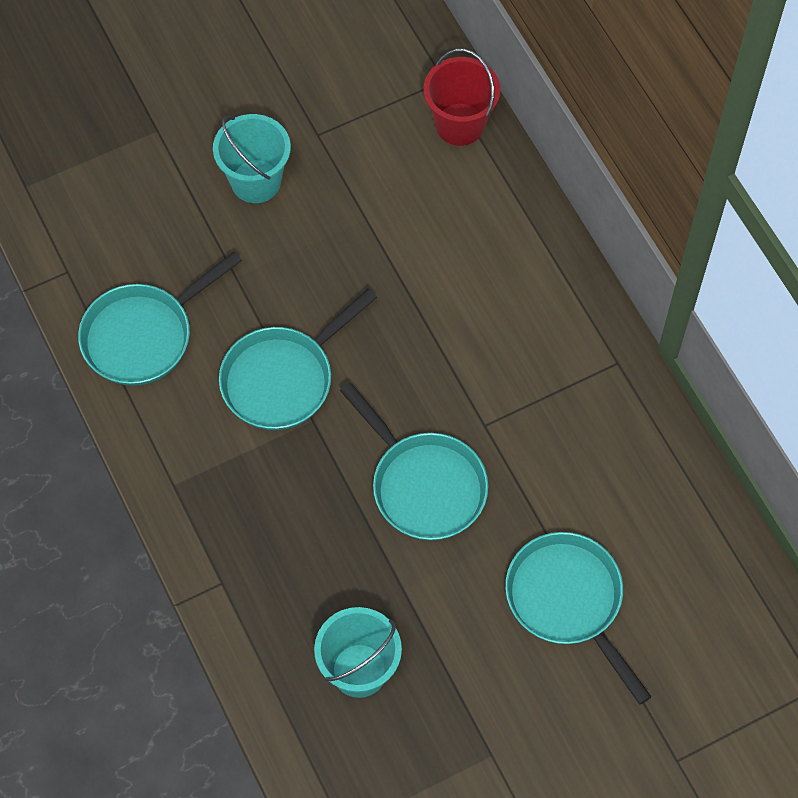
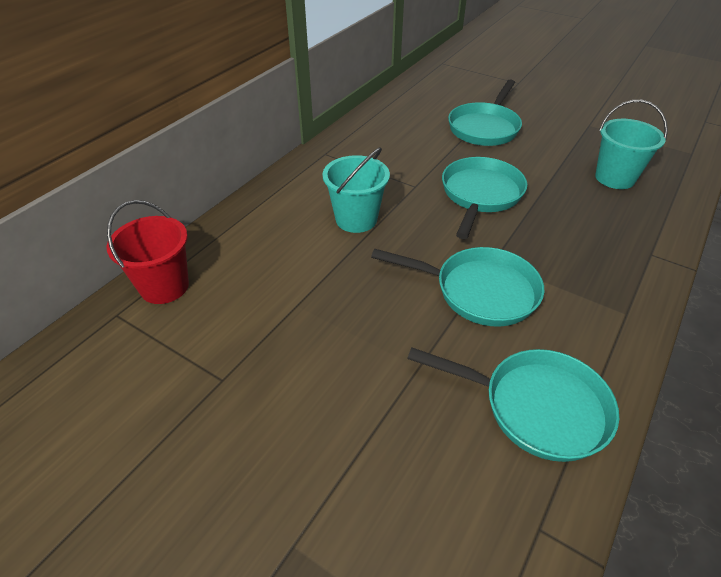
camera: 120 degrees left, 20 degrees down
turquoise bucket [213,114,291,203] -> turquoise bucket moved to [322,147,390,233]

